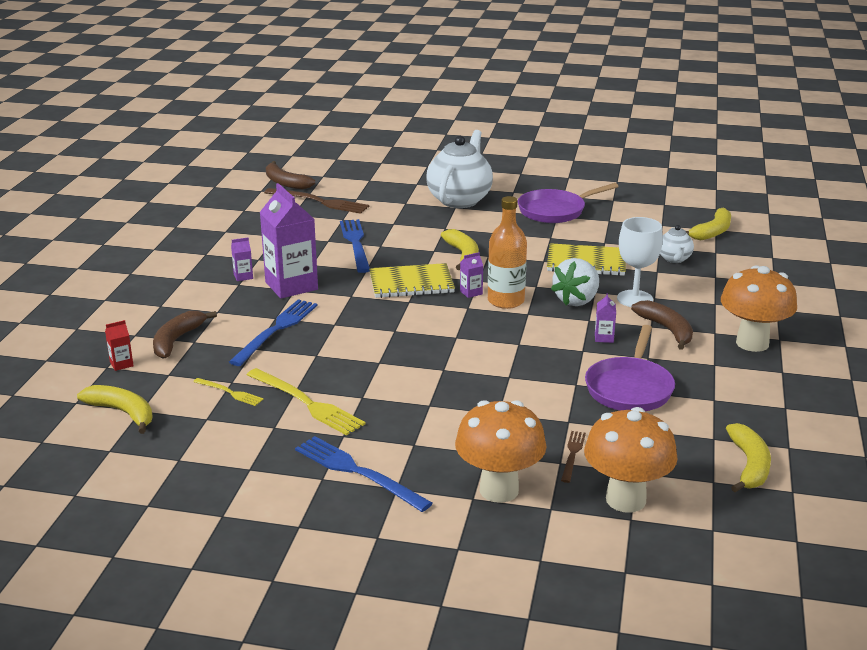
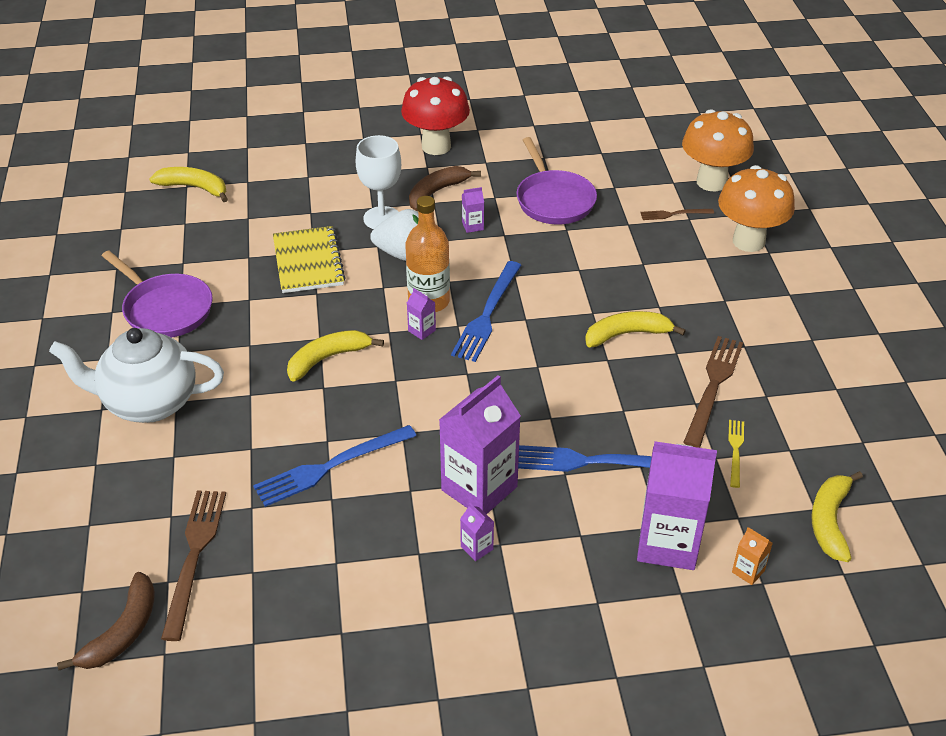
camera: 110 degrees left, 15 degrees up
red carton [105,320,134,371] -> orange carton [732,527,773,585]
brown banana [153,311,217,359] -> purple carton [637,441,717,570]
yellow fork [247,368,365,436] -> brown fork [683,336,743,448]
blue fork [295,436,433,512] -> blue fork moved to [451,261,521,362]
yellow notebook [369,263,455,298] -> none
purple pan [585,325,675,411] -> purple pan turned 75 degrees clockwise [516,137,597,224]
white teapot [660,225,694,263] -> none
orange mushroom [721,266,797,352] -> red mushroom [401,76,470,155]
yellow banana [726,423,771,493] -> yellow banana moved to [585,311,686,348]

